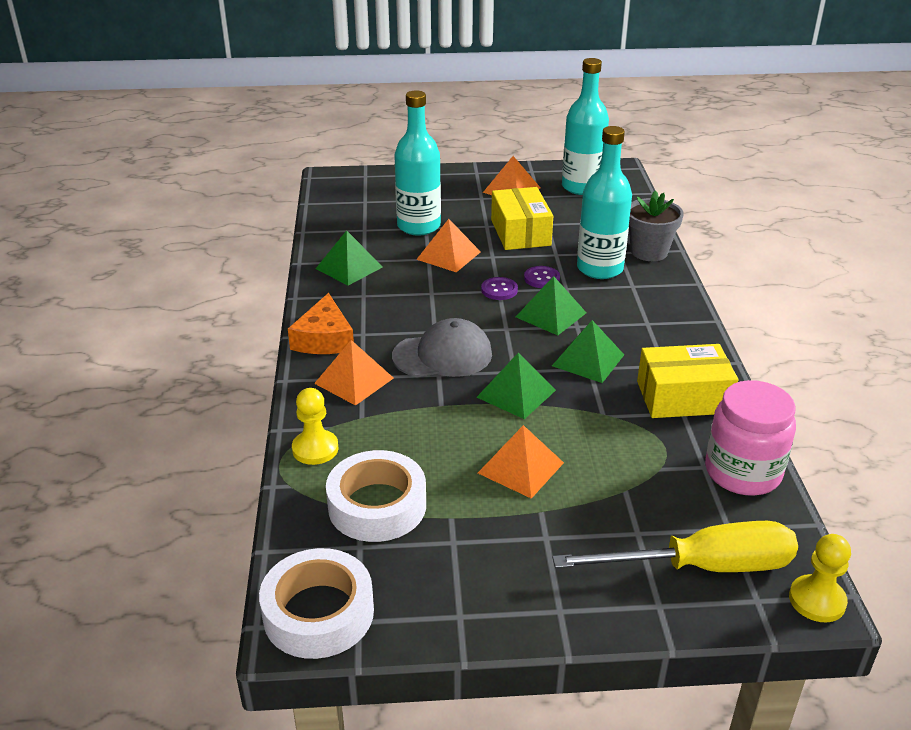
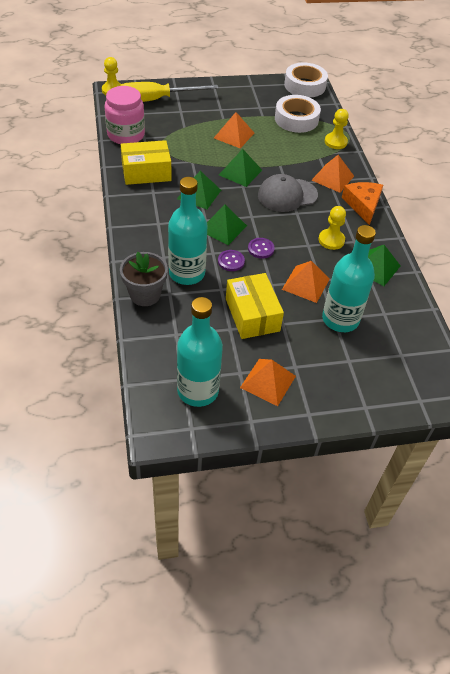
camera: 170 degrees right, 15 degrees up
none -> yellow pawn [319,206,346,250]

